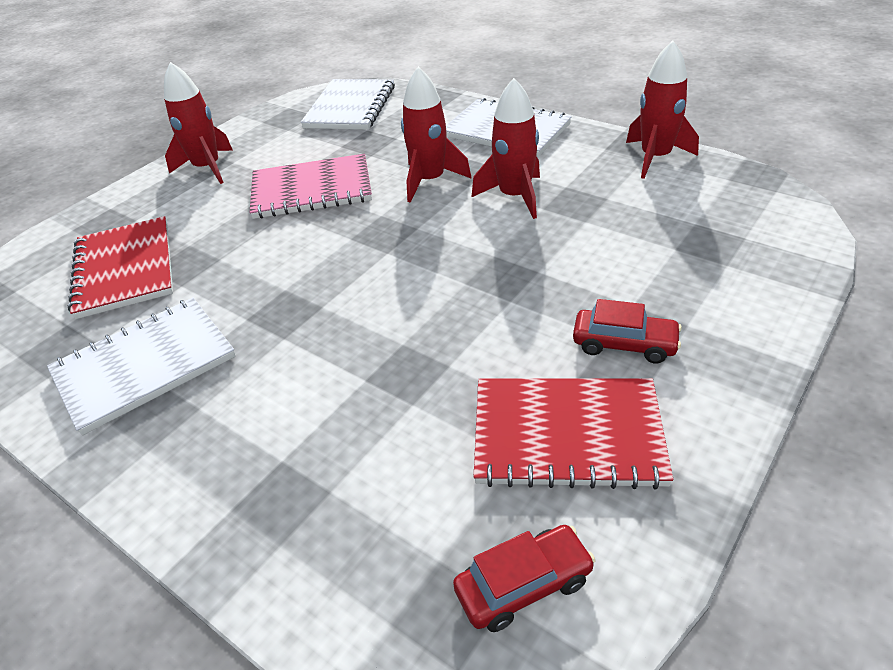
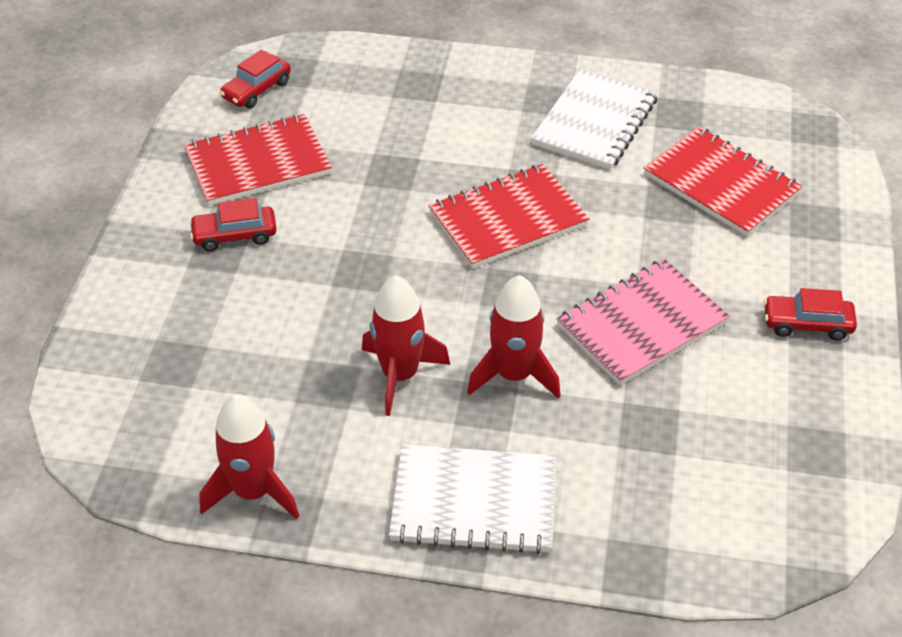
camera: 150 degrees right, 5 degrees up
red rocket [164,62,233,184] -> red car [764,288,857,341]
white notebook [301,79,395,130] -> none
none -> red notebook [429,164,589,269]

